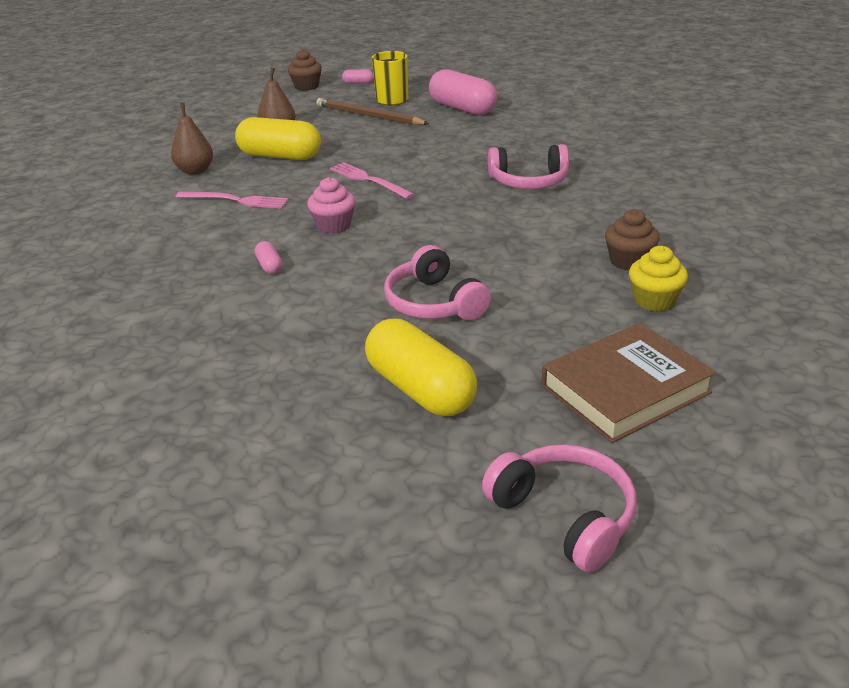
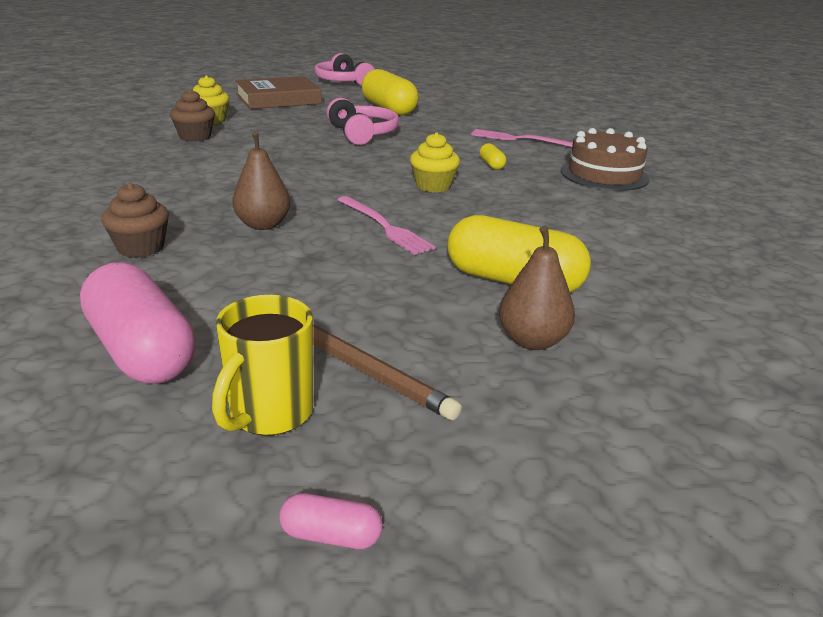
camera: 175 degrees left, 5 degrees down
brown pear [171,102,213,175] -> brown pear moved to [232,131,290,230]
pink fork [176,191,289,209] -> pink fork moved to [471,129,573,147]
pink capsule [255,241,282,274] -> yellow capsule [479,143,506,170]
brown cupcake [288,49,322,91] -> brown cupcake moved to [101,183,169,258]
pink cupcake [307,177,355,234] -> yellow cupcake [410,132,460,193]
pink headphones [488,144,569,189] -> none
none -> brown cake [561,128,650,191]

